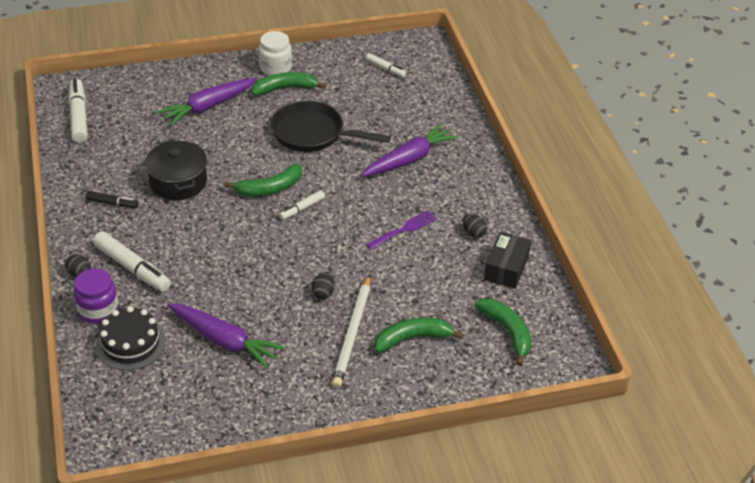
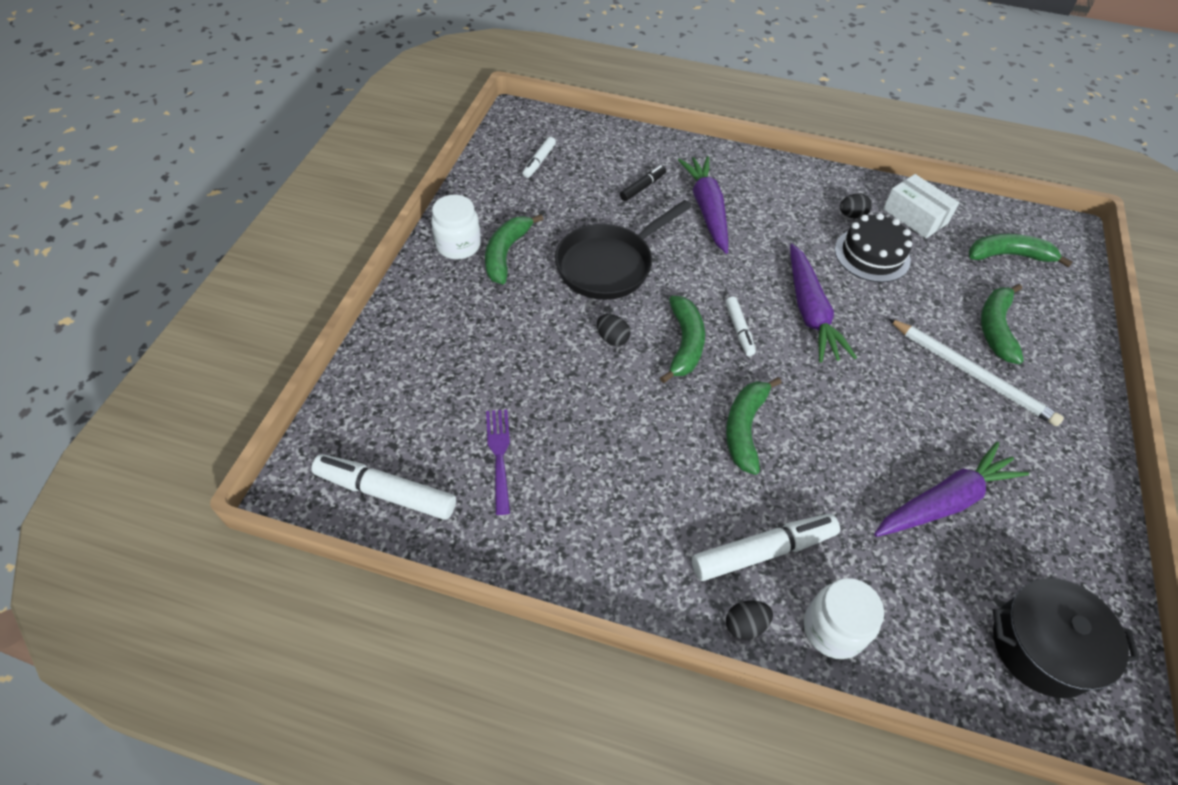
camera: 60 degrees left, 10 degrees up
purple jar [74,268,119,324] -> white jar [804,578,884,659]
black marker [86,191,138,208] -> black marker moved to [620,165,666,201]
black cake [96,306,166,371] -> black cake moved to [835,213,912,282]
black pot [145,139,207,200] -> black pot moved to [993,578,1139,698]
purple carrot [157,78,257,126] -> purple carrot moved to [790,244,857,363]
black egg [312,272,334,299] -> black egg moved to [597,314,630,346]
white marker [366,53,406,77] -> white marker turned 135 degrees clockwise [523,137,556,178]
purple fork [366,210,437,250] -> purple fork moved to [486,409,510,515]
black box [484,232,531,289] -> white box [883,174,959,238]
none -> green banana [726,377,782,475]

